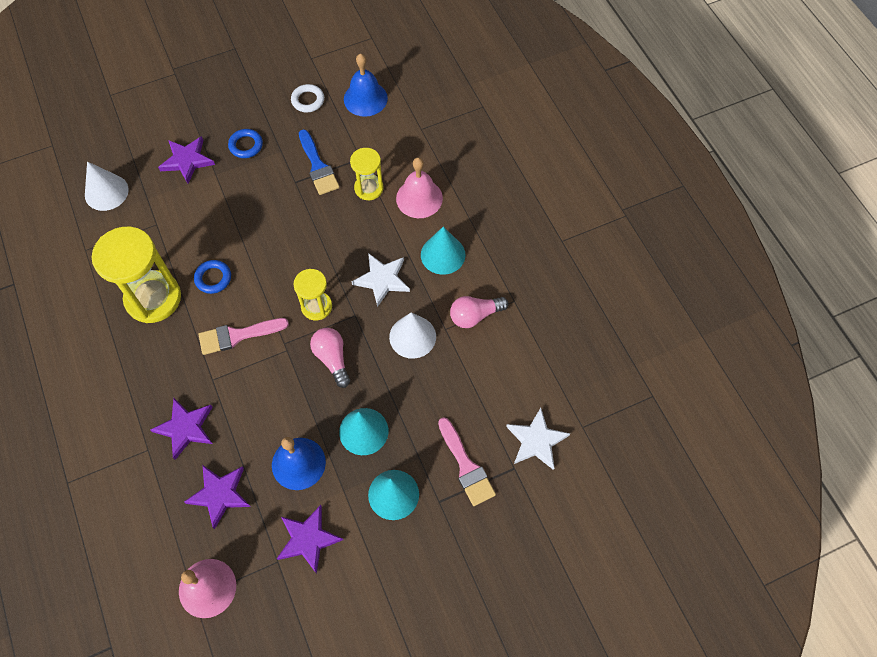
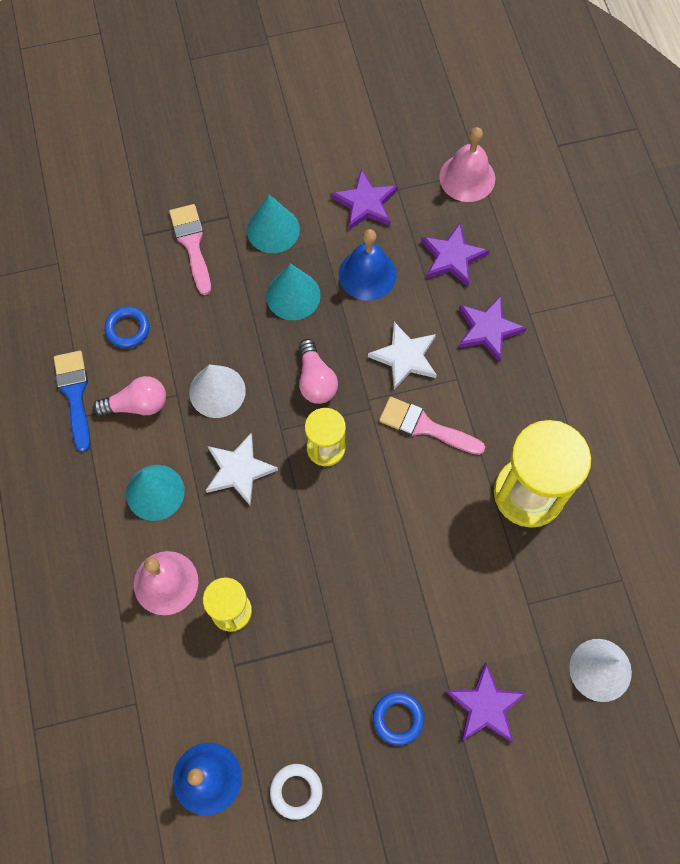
camera: 170 degrees left, 5 degrees up
blue ring [194,260,231,294] -> blue ring moved to [104,306,149,348]
pink brush [198,318,289,355] -> pink brush turned 150 degrees counterclockwise [379,397,485,455]
blue brush [299,129,339,195] -> blue brush moved to [54,351,90,452]
white star [506,408,570,470] -> white star moved to [368,322,437,390]

